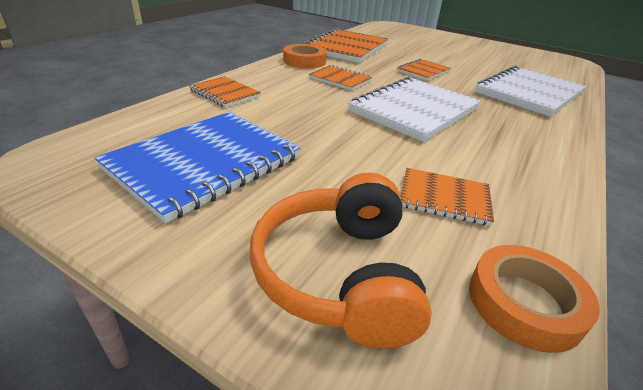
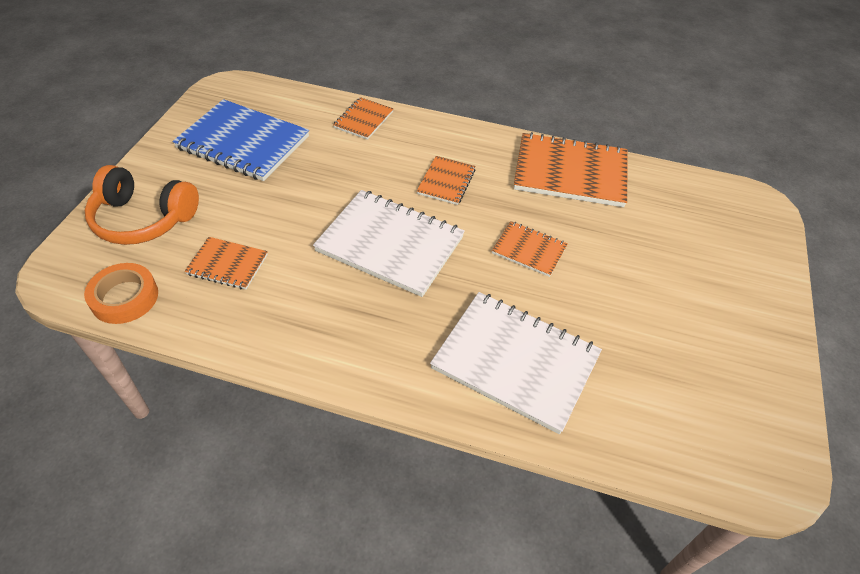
camera: 75 degrees right, 15 degrees up
orange headphones [250,173,432,349] -> orange headphones turned 150 degrees counterclockwise [85,165,199,245]
orange tape [283,44,327,69] -> none
orange notebook [401,168,494,226] -> orange notebook turned 75 degrees counterclockwise [185,237,268,290]

